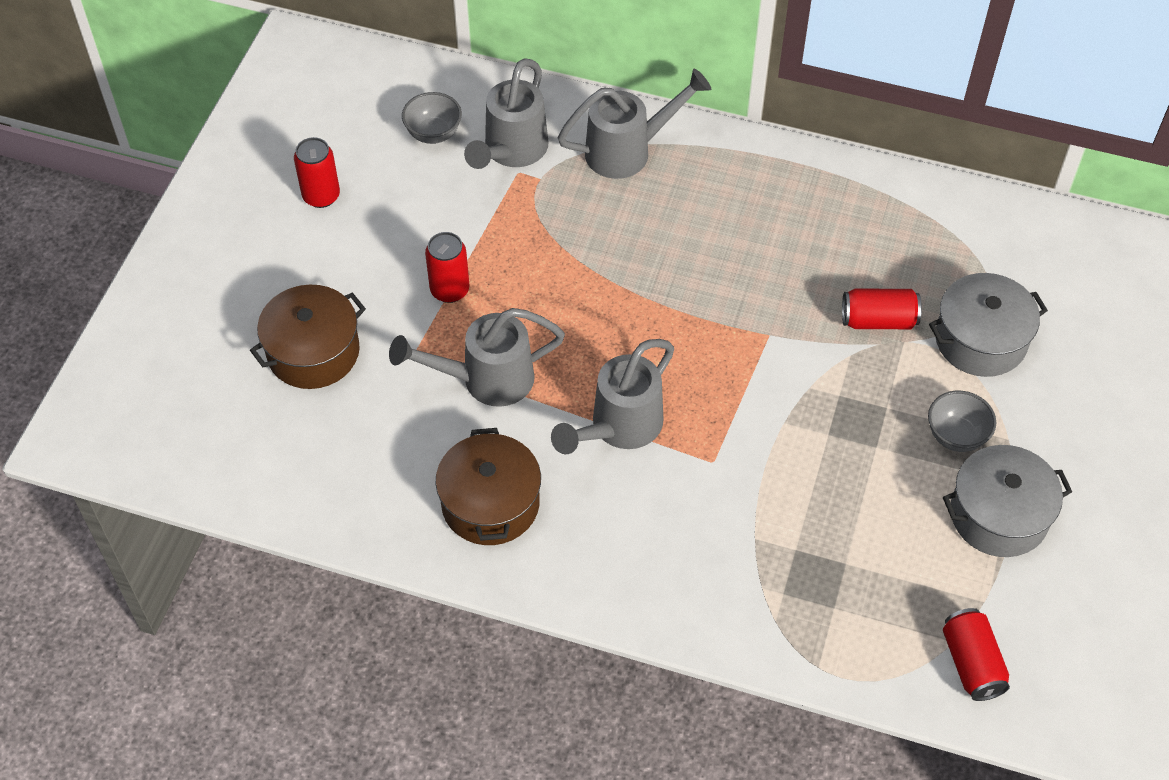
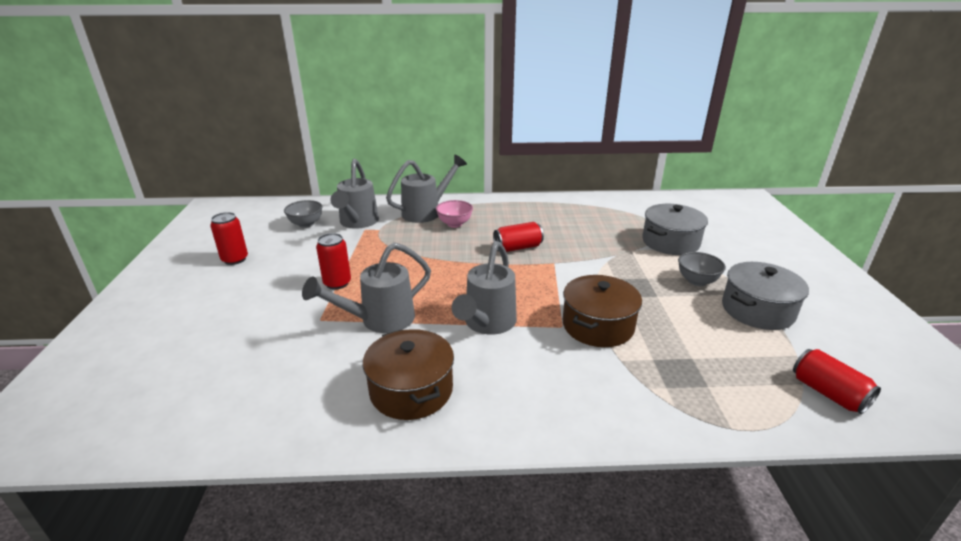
camera: 20 degrees left, 25 degrees down
brown pot [250,285,366,389] -> brown pot moved to [563,275,642,347]
red can [842,289,922,329] -> red can moved to [493,222,544,252]
none -> pink bowl [436,200,473,228]

